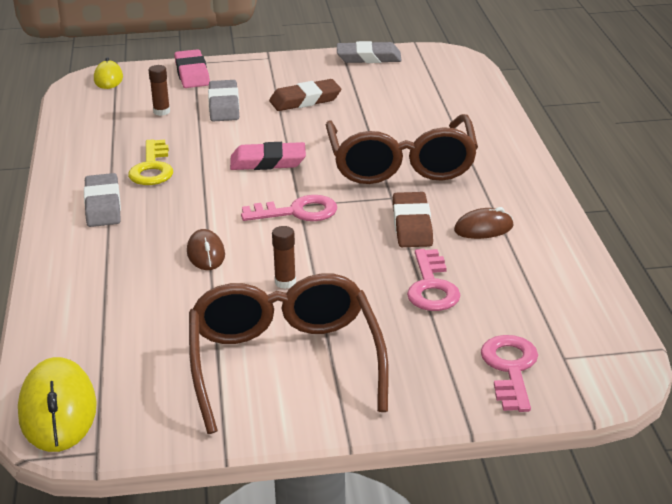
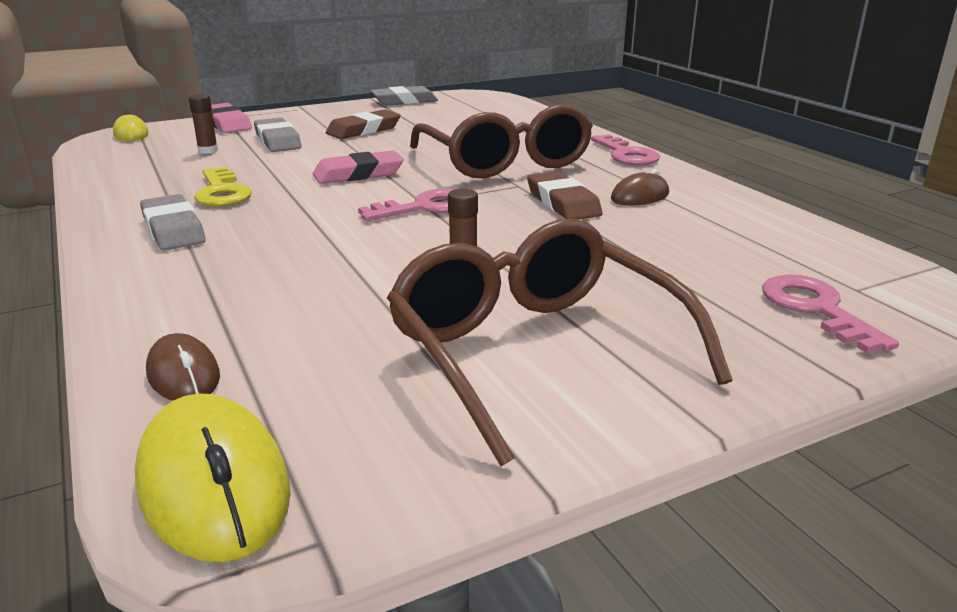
camera: 20 degrees left, 5 degrees down
brown mouse [187,229,225,270] -> brown mouse moved to [146,333,220,401]
pink key [407,249,460,311] -> pink key moved to [591,134,660,165]

